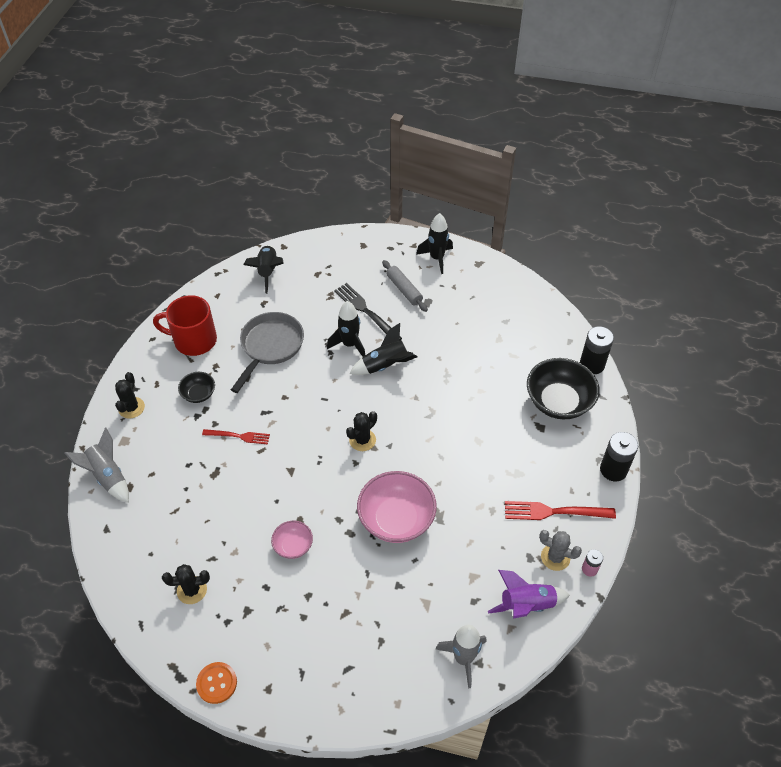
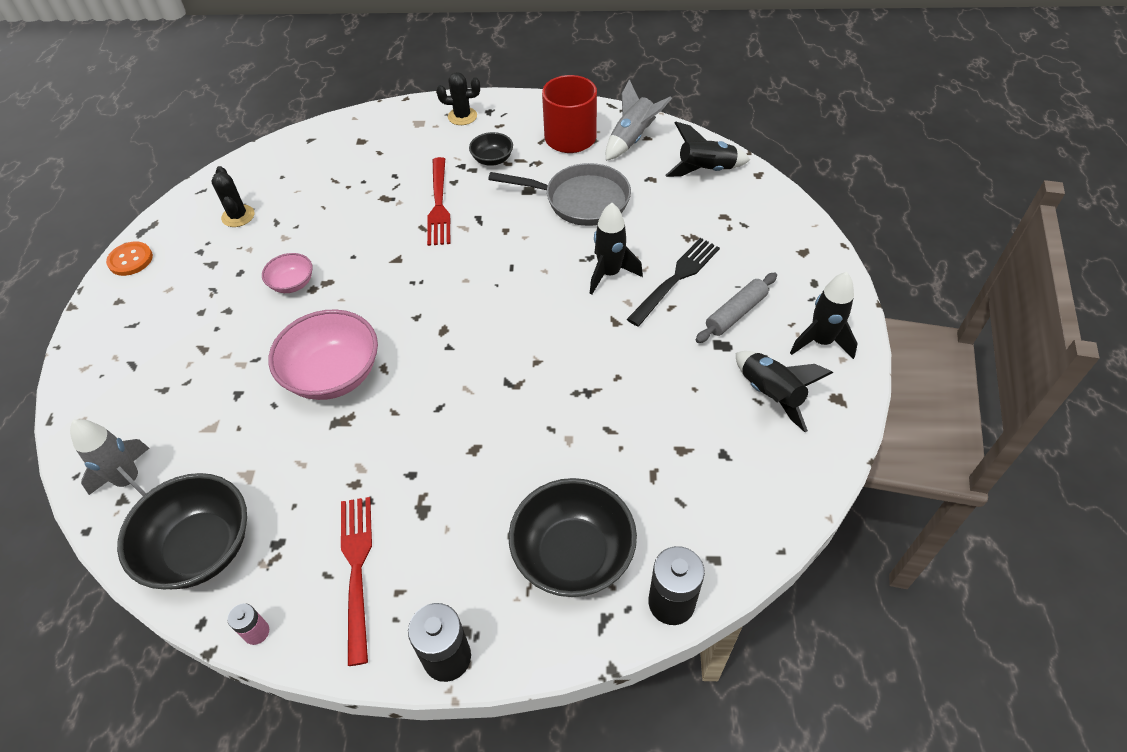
camera: 80 degrees right, 0 degrees up
grey rocket [65,427,129,503] -> grey rocket moved to [606,79,672,161]
red fork [202,429,270,445] -> red fork [427,157,450,246], size x1.54
black cactus [346,411,377,451] -> none
black rocket [349,323,417,375] -> black rocket moved to [736,351,833,432]
purple rocket [488,570,570,618] -> black bowl [117,473,247,590]
grey cactus [539,530,582,571] -> none

